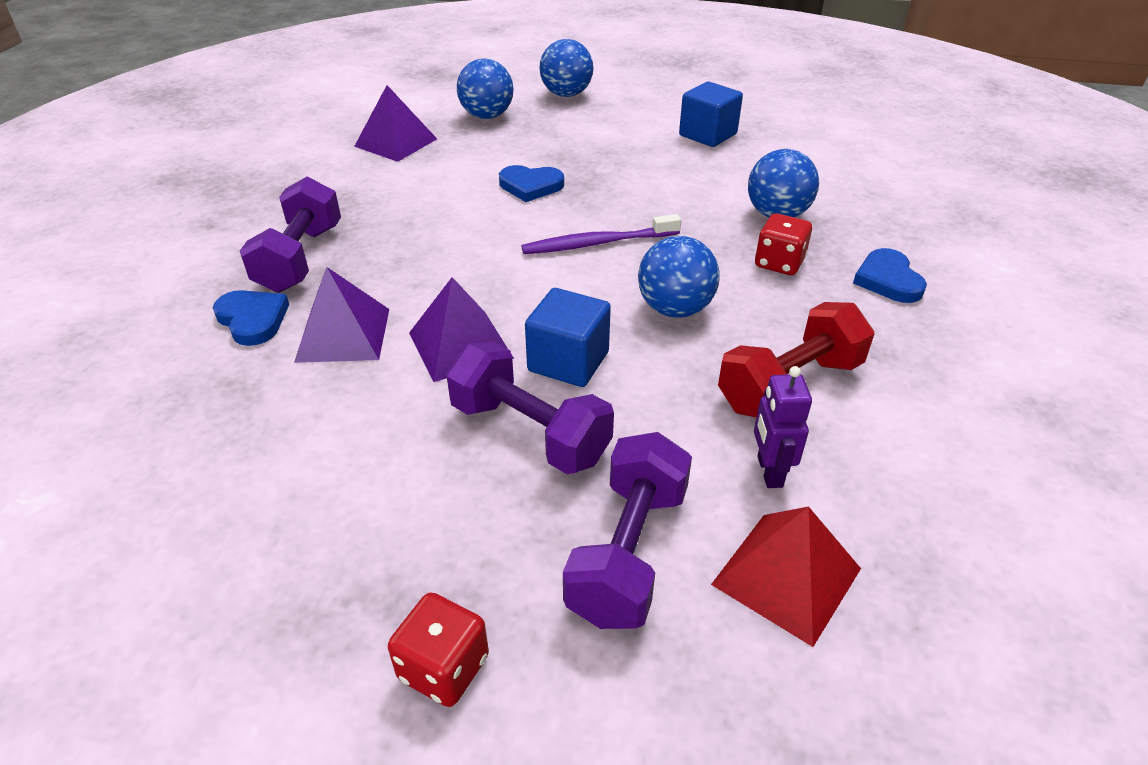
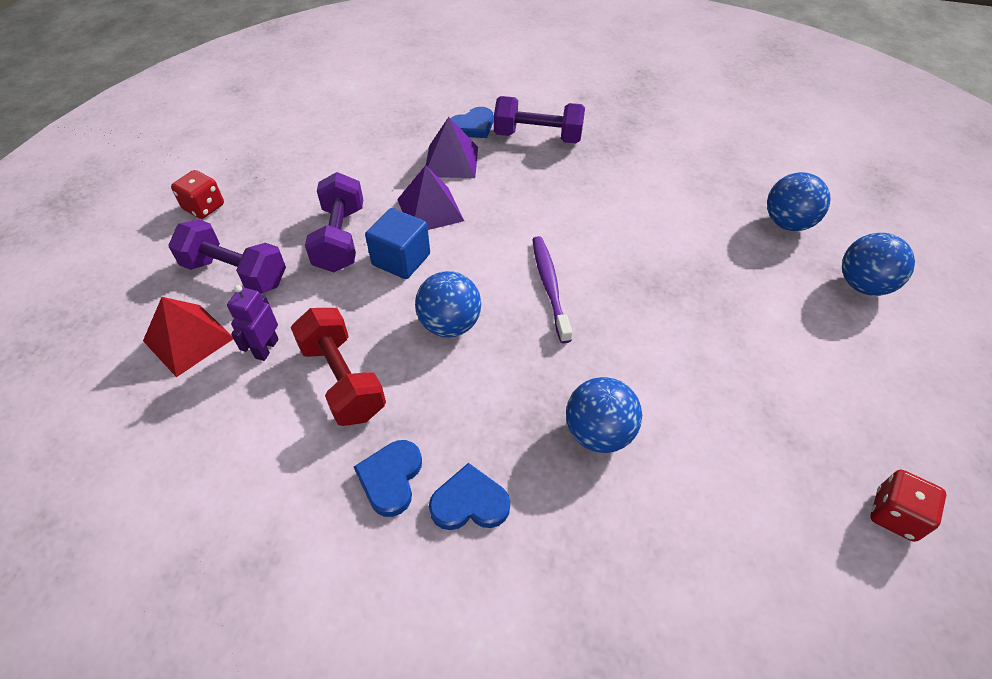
camera: 95 degrees right, 10 degrees up
purple pyramid [354,85,437,162] -> none
purple dumbbell [446,342,614,474] -> purple dumbbell turned 45 degrees counterclockwise [305,172,363,272]
blue heart [499,165,564,202] -> blue heart moved to [354,440,422,517]
blue cube [679,82,743,147] -> none
purple robot [754,366,812,488] -> purple robot turned 75 degrees counterclockwise [227,285,278,361]
red dice [755,213,812,275] -> red dice moved to [870,470,946,542]

